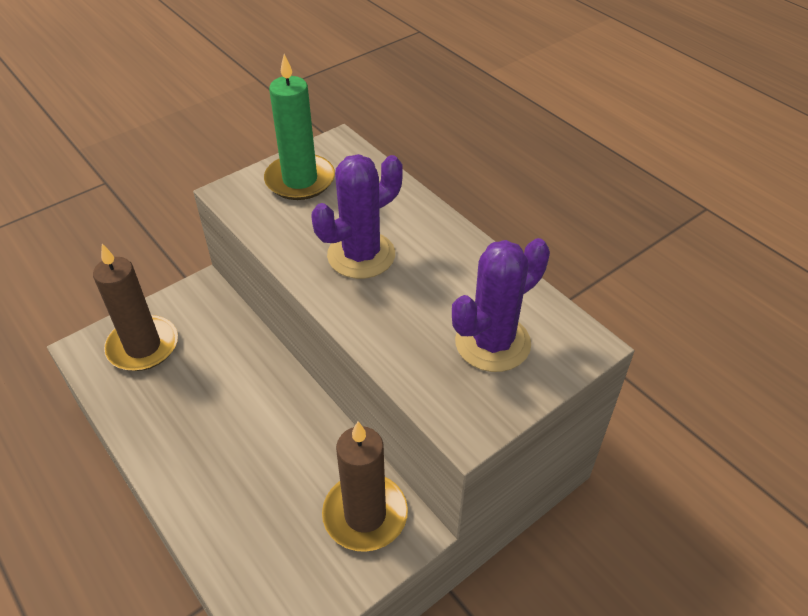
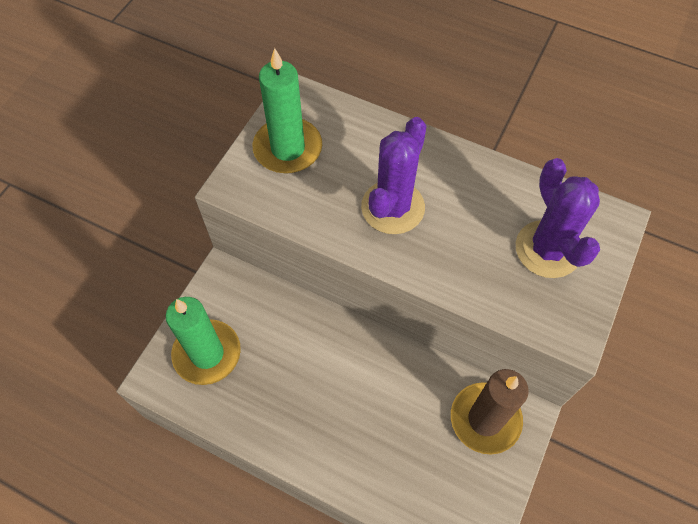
camera: 25 degrees left, 15 degrees up
brown candle [93,244,178,371] -> green candle [166,297,241,385]
purple cactus [452,238,550,372] -> purple cactus turned 45 degrees counterclockwise [516,158,600,278]

